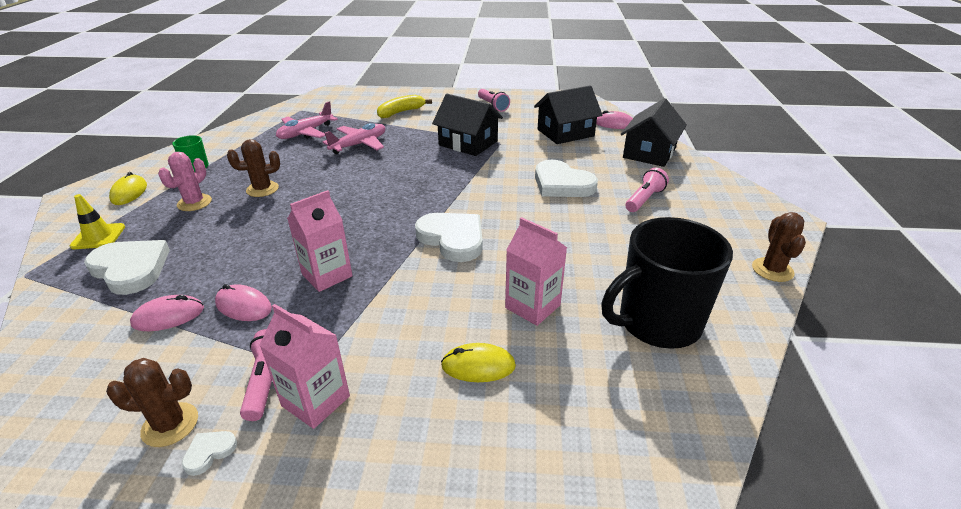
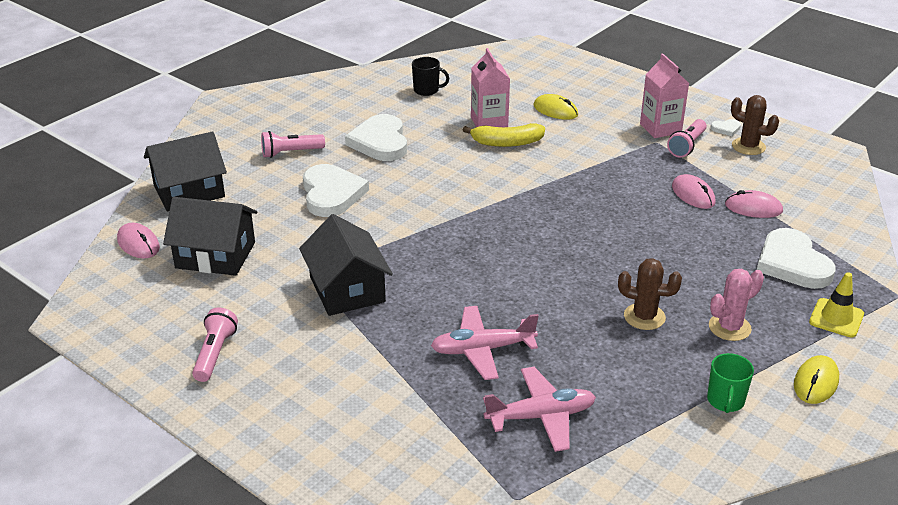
camera: 145 degrees left, 0 degrees up
pink carton [287,190,353,292] -> none
yellow banana [377,95,432,118] -> yellow banana moved to [463,123,545,147]
white heart [415,213,483,262] -> white heart moved to [345,114,407,161]
black mug [601,217,733,349] -> black mug [412,57,449,96], size x0.44
brown cactus [752,212,806,282] -> none

